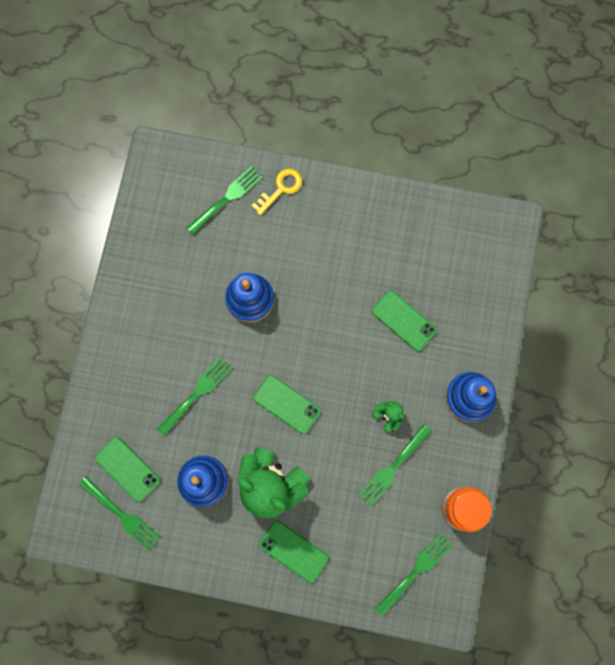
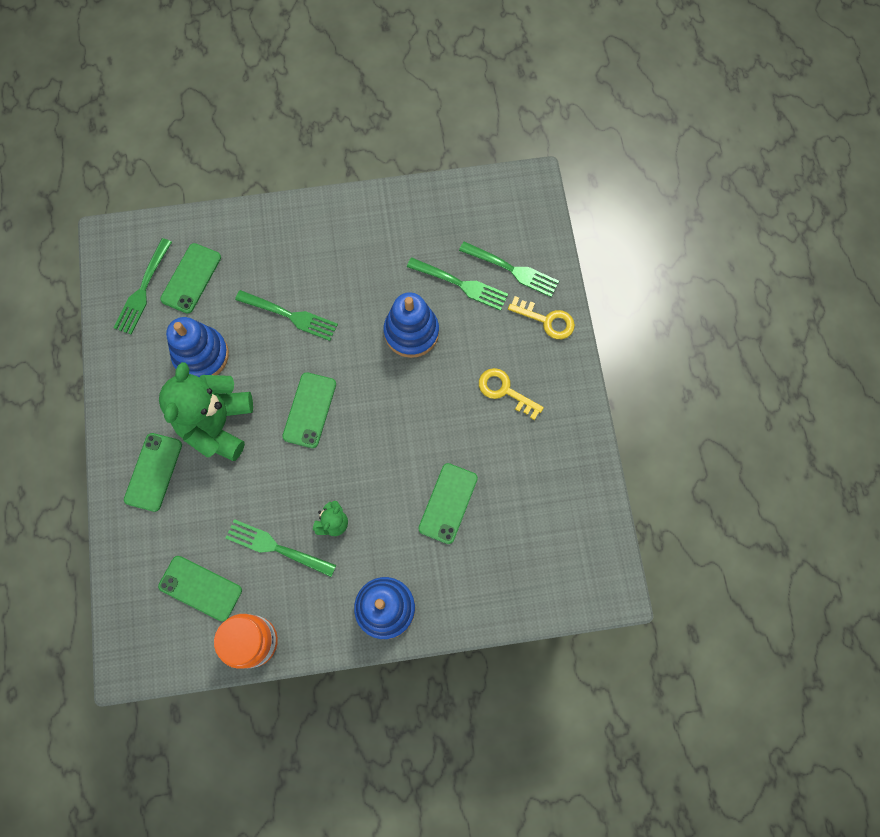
camera: 70 degrees right, 5 degrees down
green fork [375,532,453,616] -> green fork moved to [407,257,508,311]
none -> green phone [158,556,242,621]
none -> yellow key [479,368,544,420]

